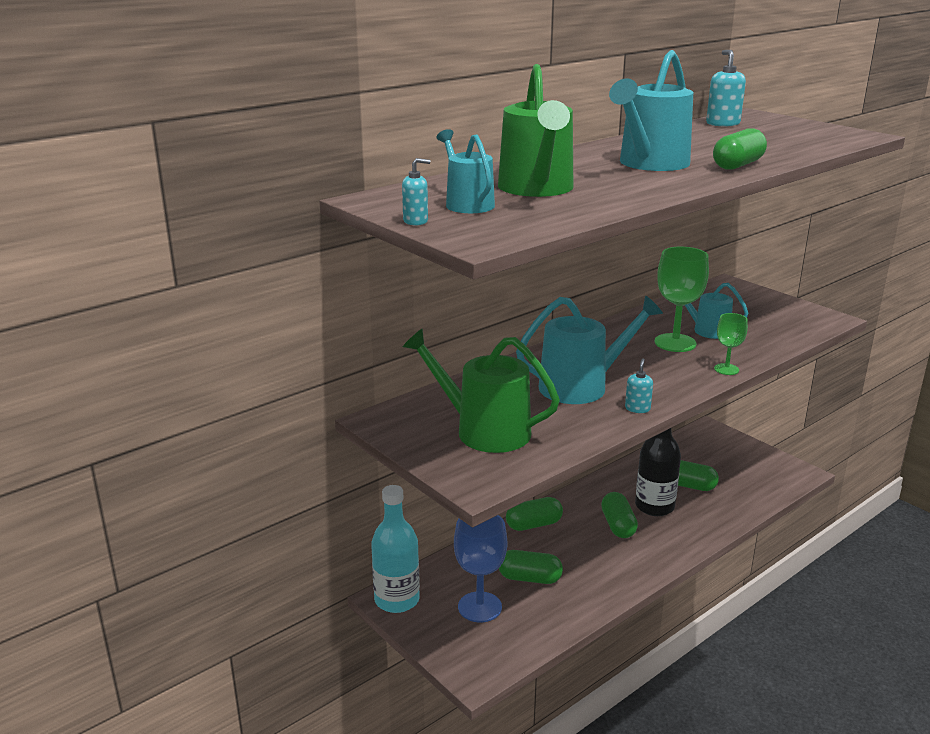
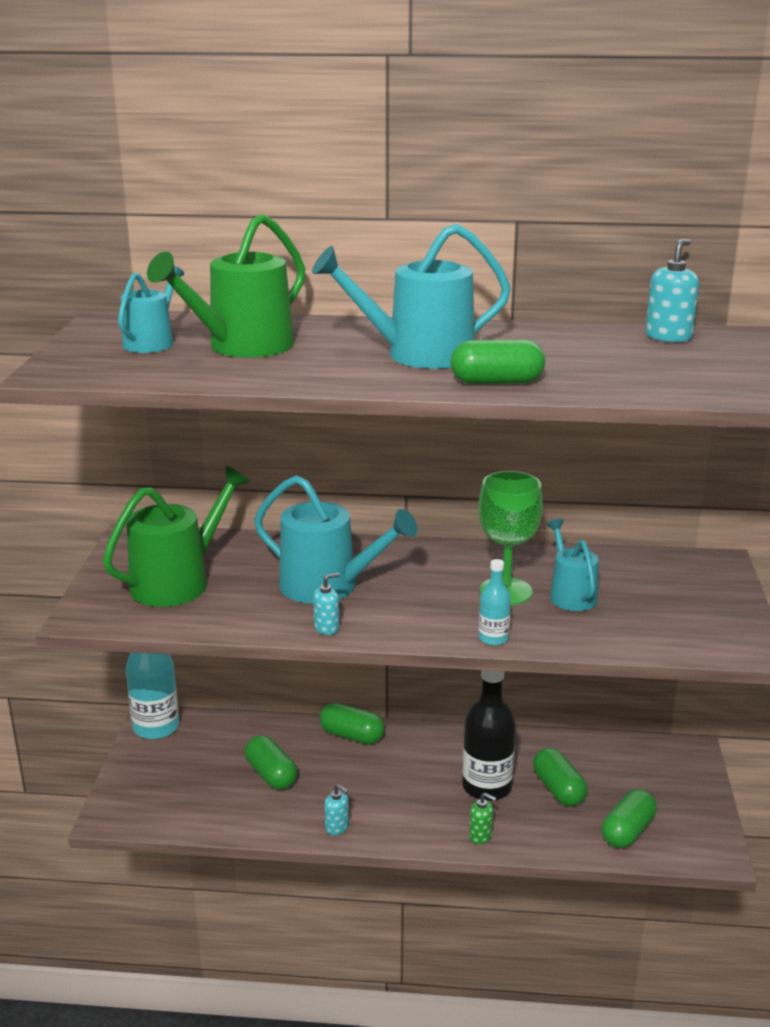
camera: 45 degrees right, 0 degrees up
turquoise soap dispenser [402,158,430,226] -> turquoise soap dispenser moved to [324,784,349,835]
green watering can [403,329,560,453] -> green watering can turned 60 degrees clockwise [103,466,249,607]
blue goblet [454,515,507,622] -> none
green capsule [601,492,638,538] -> green capsule moved to [602,789,657,848]
green goblet [714,313,748,375] -> turquoise bottle [479,559,511,646]
none -> green soap dispenser [469,793,496,845]

